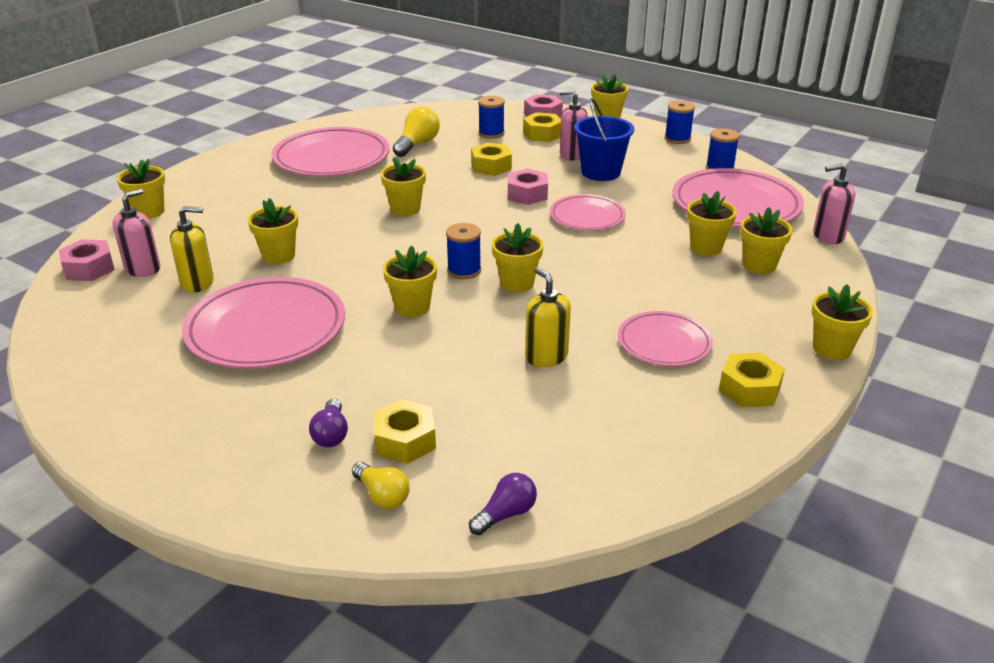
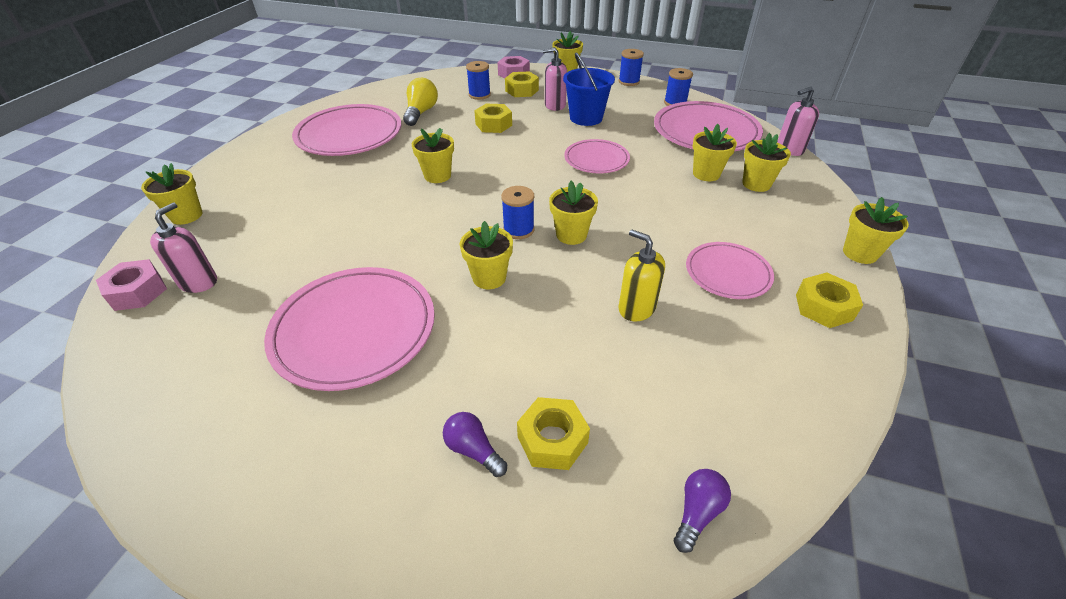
camera: 15 degrees left, 10 degrees up
yellow soap dispenser [170,206,213,292] -> none
yellow flower pot [248,198,298,264] -> none
purple light bulb [309,399,348,447] -> purple light bulb turned 150 degrees clockwise [443,412,507,477]
yellow light bulb [352,462,410,509] -> none
pink nut [508,168,548,205] -> none

